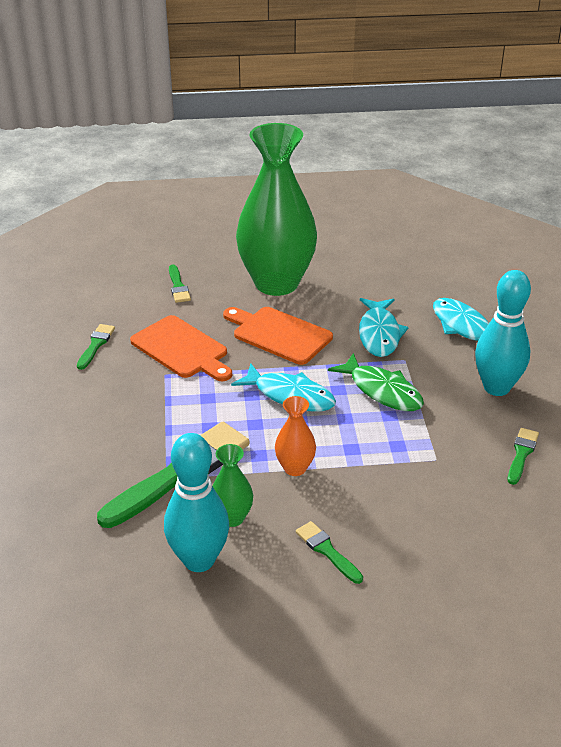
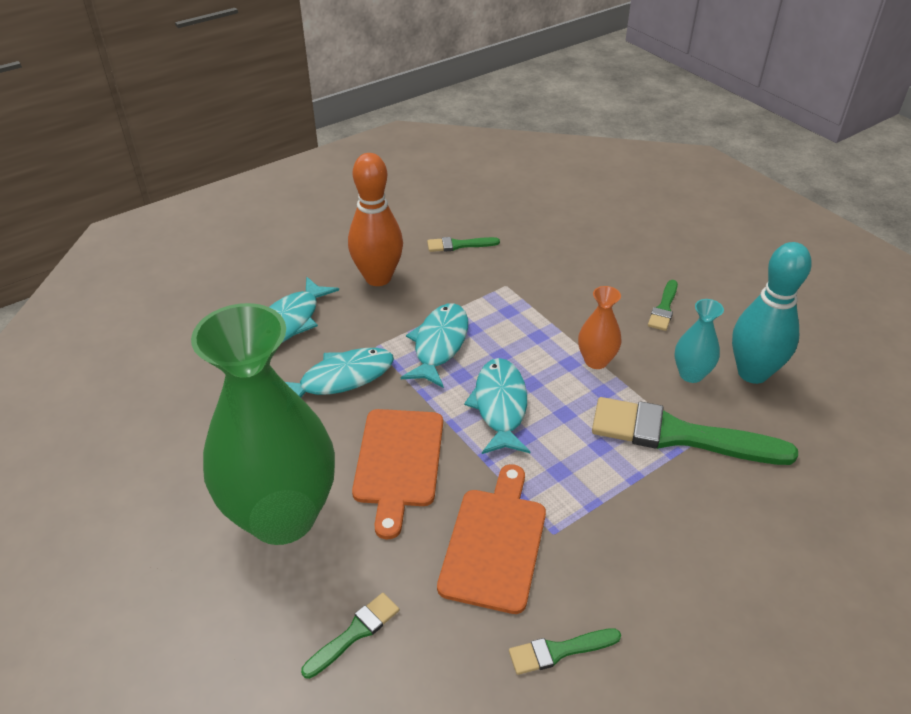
camera: 120 degrees left, 5 degrees up
green vase [212,444,253,527] -> turquoise vase [675,299,724,383]
green fish [328,353,424,411] -> turquoise fish [401,303,468,388]
turquoise bowling pin [475,270,531,396] -> orange bowling pin [348,153,403,286]

